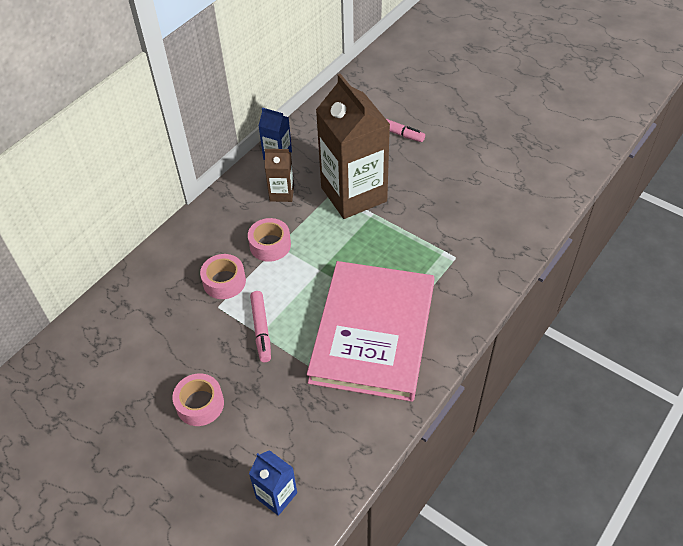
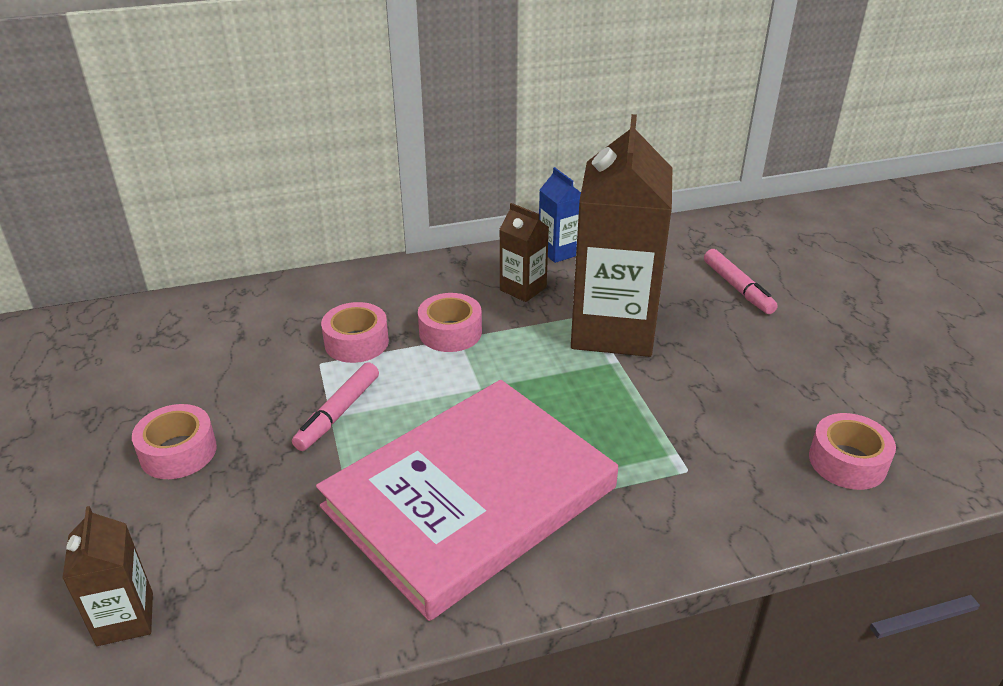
camera: 35 degrees right, 15 degrees down
blue carton [249,450,297,516] -> brown carton [62,506,153,646]
none -> pink tape [809,413,896,490]

